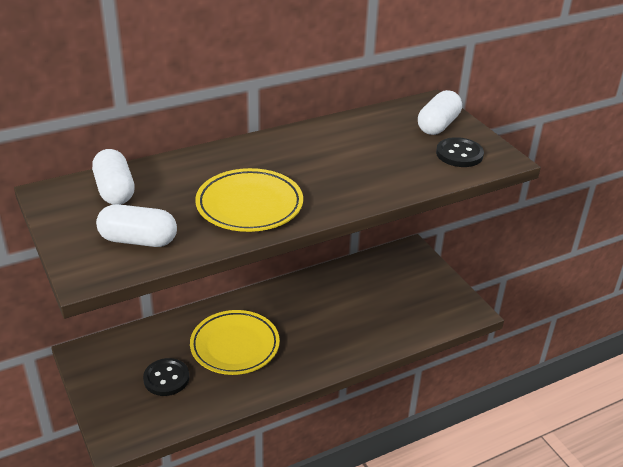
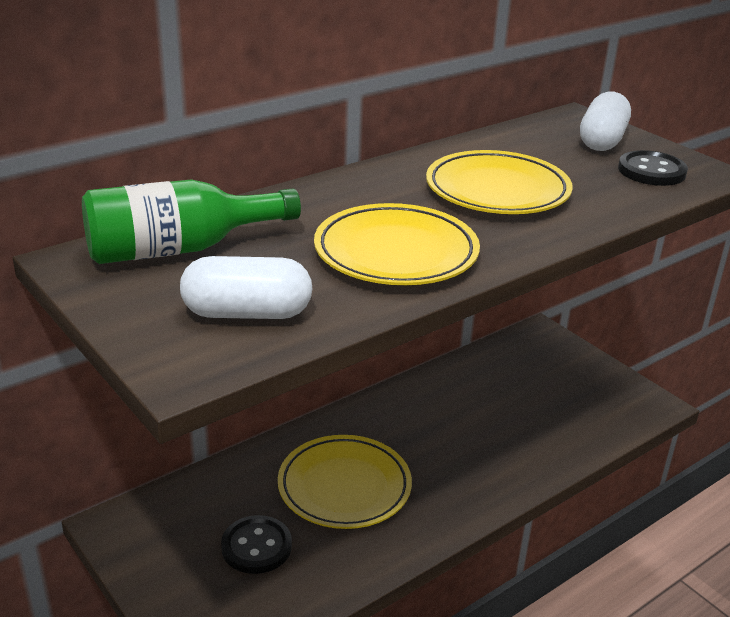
camera: 10 degrees left, 5 degrees down
white capsule [92,149,135,204] -> green bottle [82,179,301,264]
none -> yellow plate [426,150,573,214]

